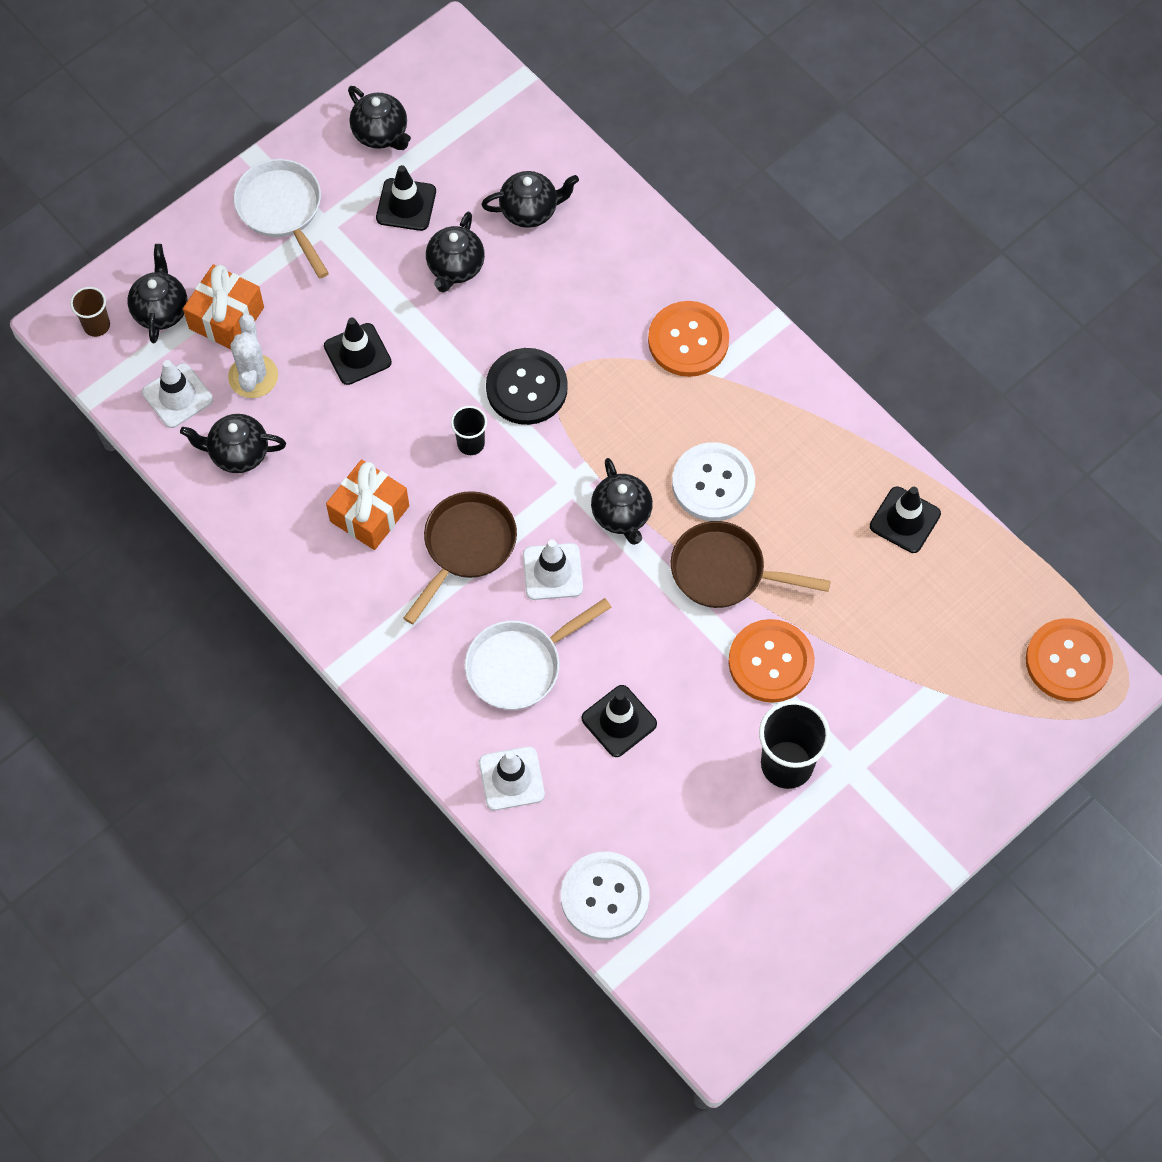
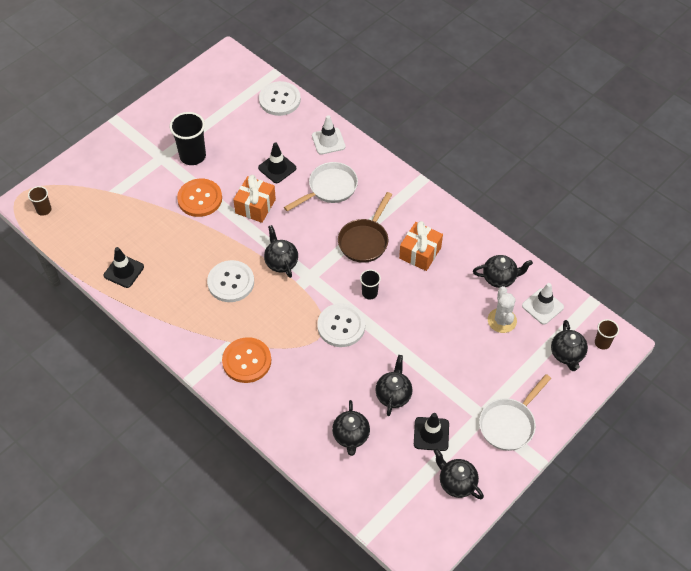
camera: 175 degrees right, 10 degrees down
orange gift [183,264,264,349] -> orange gift moved to [233,175,276,223]
white pan [234,159,329,278] -> white pan turned 75 degrees clockwise [479,374,551,451]
black traffic cone [324,318,392,385] -> none
black teapot [481,171,579,228] -> black teapot turned 75 degrees counterclockwise [332,400,370,456]
black button [486,348,568,425] -> white button [317,303,365,347]
white traffic cone [523,539,583,600] -> none
brown pan [671,521,831,608] -> none
orange button [1026,618,1113,701] -> brown cup [28,186,52,216]

